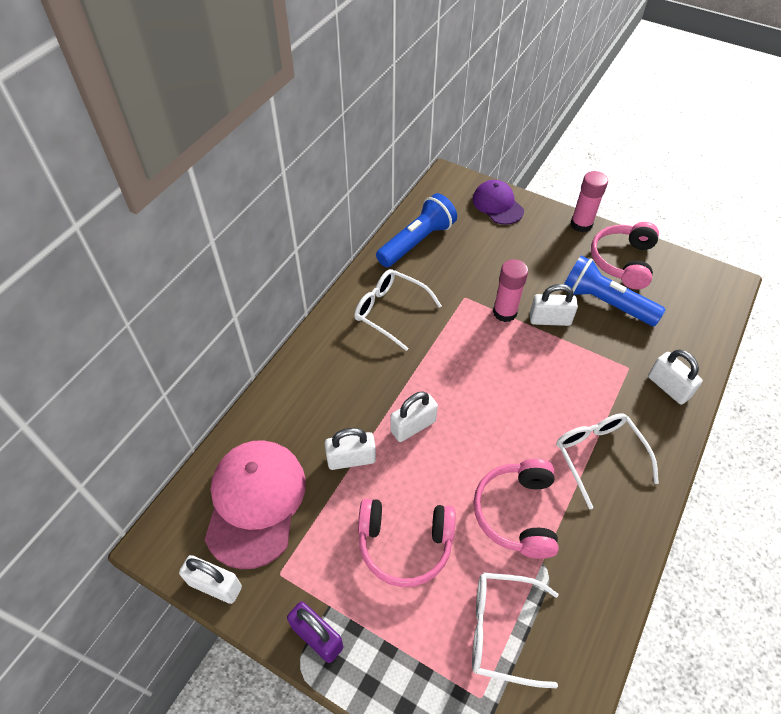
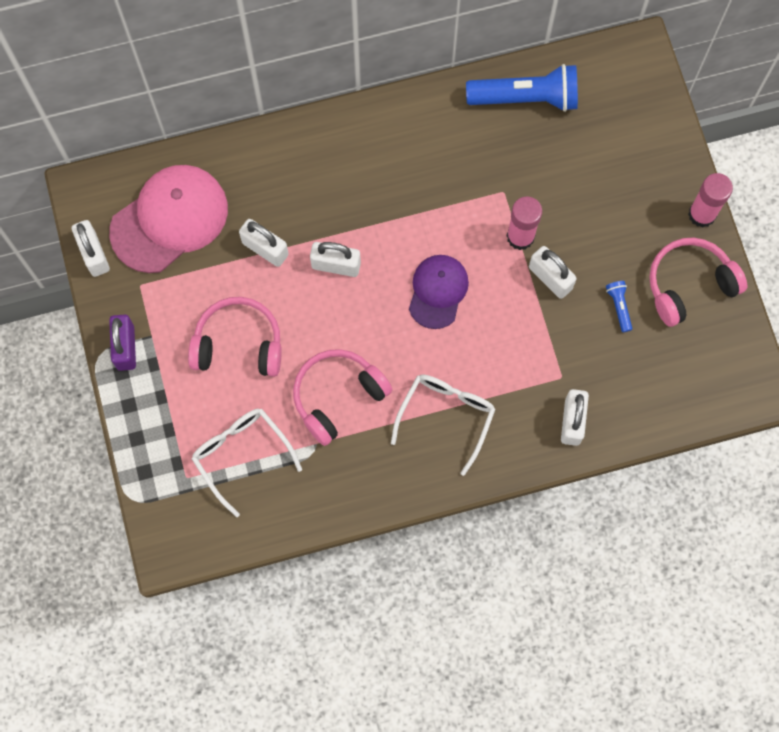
camera: 45 degrees right, 20 degrees up
white glasses [354,269,442,351] -> none
pink headphones [358,499,455,587] -> pink headphones turned 135 degrees clockwise [188,297,282,377]
purple cap [473,180,524,225] -> purple cap moved to [409,255,469,329]
blue flashlight [564,255,666,326] -> blue flashlight [606,281,632,332], size x0.44

